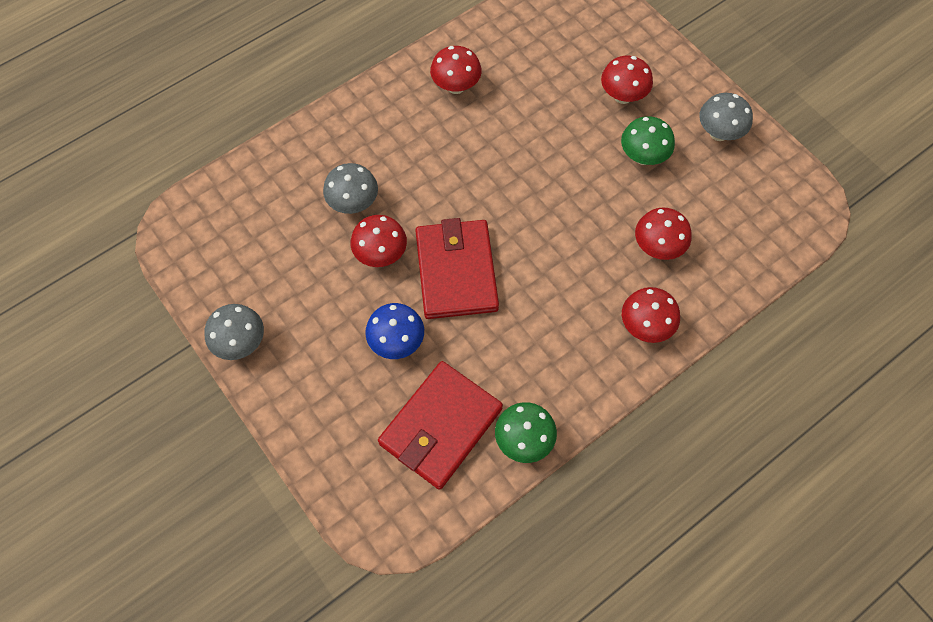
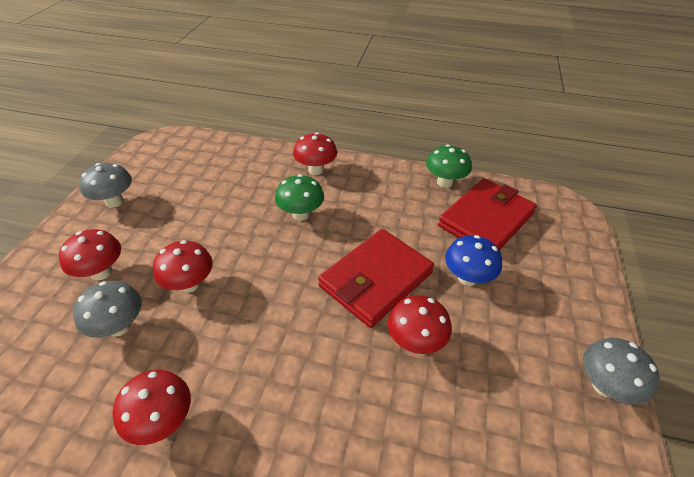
camera: 130 degrees left, 20 degrees down
grey mushroom [323,163,378,214] -> grey mushroom moved to [73,281,142,338]
red wallet [378,361,503,490] -> red wallet turned 45 degrees counterclockwise [438,178,537,250]
green mushroom [621,116,675,165] -> green mushroom moved to [275,174,324,221]
red mushroom [635,207,692,260] -> red mushroom moved to [153,240,213,293]

